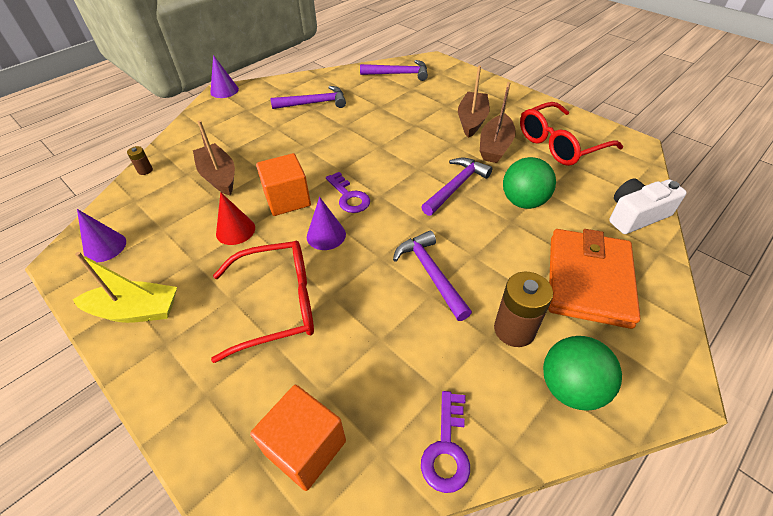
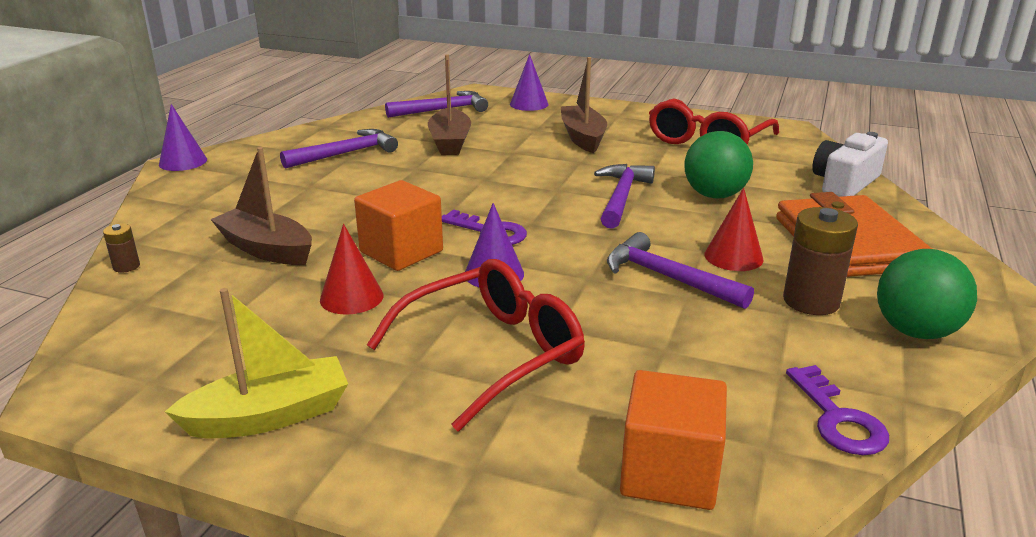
camera: 25 degrees left, 20 degrees down
purple cone [77,209,126,262] -> purple cone moved to [510,54,549,111]
brown boat [480,82,516,163] -> brown boat moved to [428,55,471,155]
none -> red cone [704,188,763,271]

